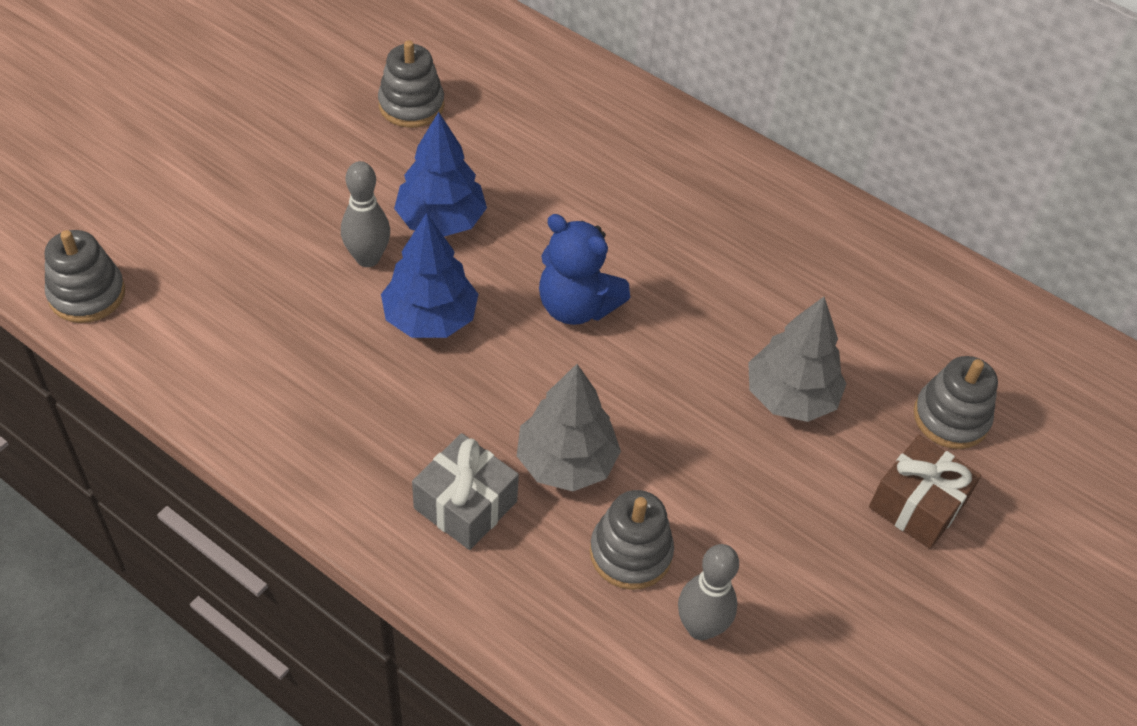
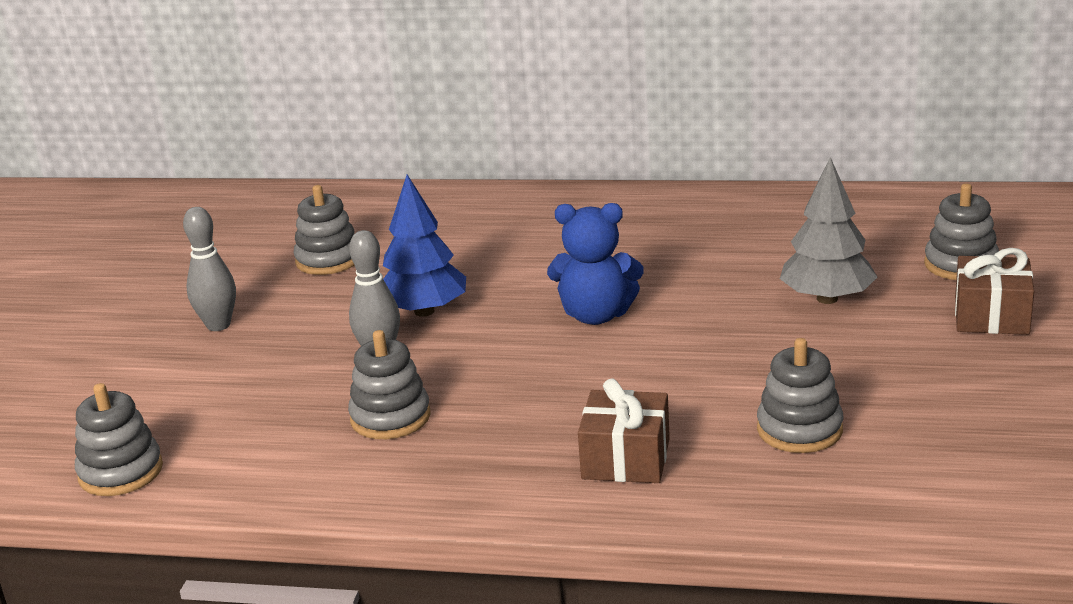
camera: 20 degrees left, 25 degrees down
blue tree [381,213,478,338] -> none
grey gift [412,433,519,550] -> brown gift [578,379,670,483]
grey tree [517,364,621,491] -> none
grey bowling pin [678,544,739,640] -> grey bowling pin moved to [183,207,236,331]
none -> grey stacking toy [348,330,431,439]

